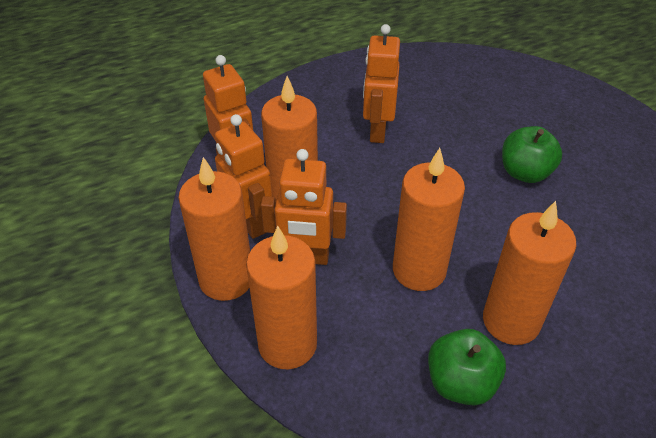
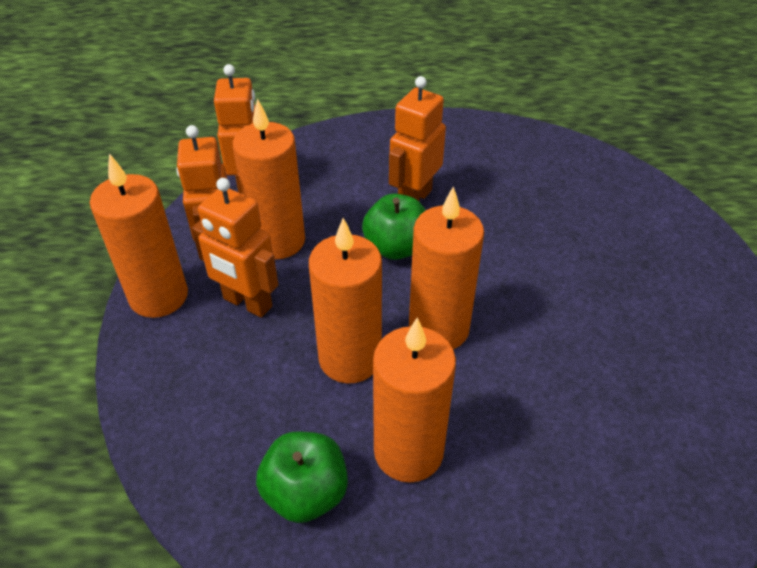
camera: 25 degrees right, 0 degrees up
orange candle [246,226,317,369] -> orange candle moved to [409,187,484,349]
green apple [502,126,562,183] -> green apple moved to [362,194,426,260]

